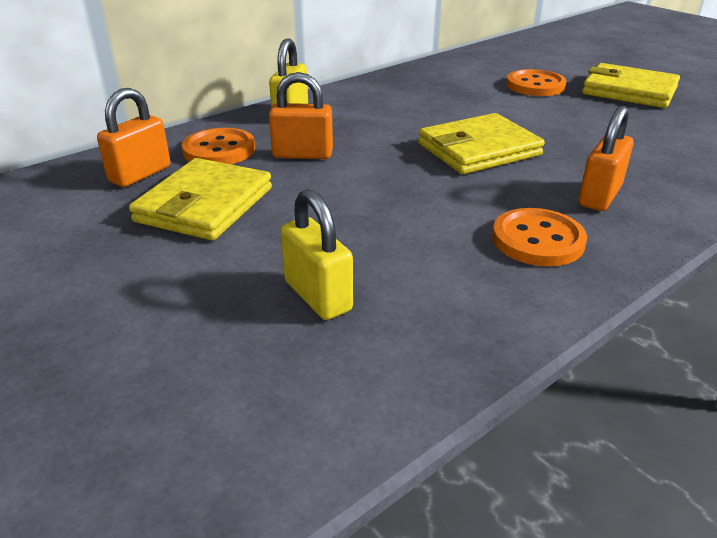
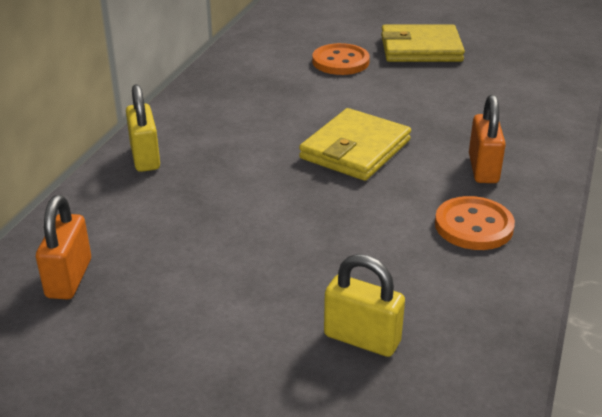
camera: 30 degrees left, 0 degrees up
yellow wallet [129,158,272,240] -> none
orange button [182,128,255,164] -> none
orange padlock [269,72,333,159] -> none

